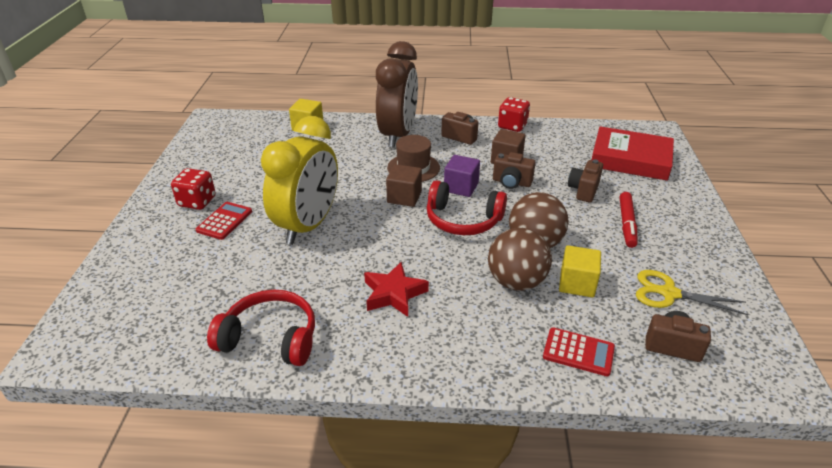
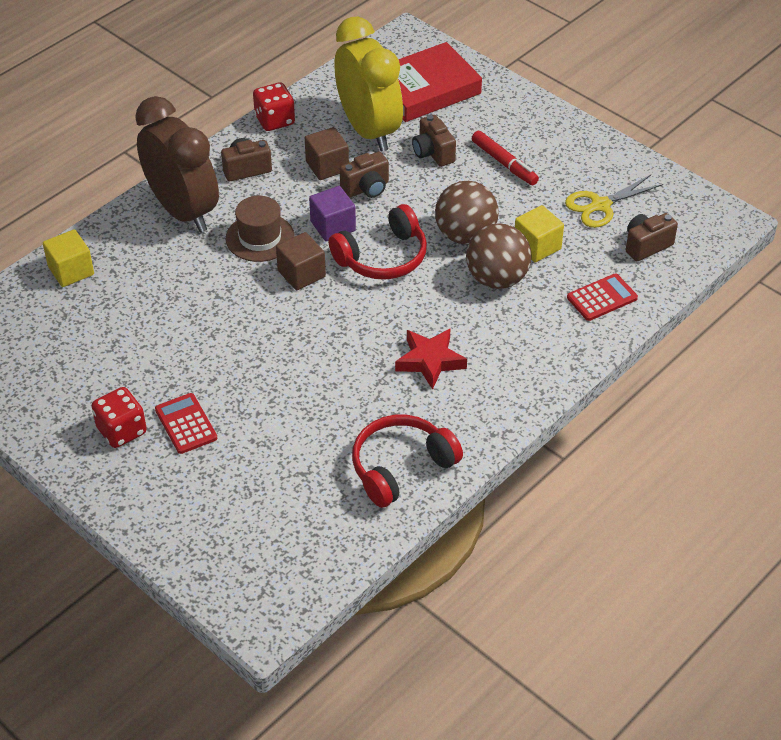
camera: 50 degrees left, 10 degrees up
yellow clock [261,116,338,245] -> yellow clock moved to [334,16,403,151]

